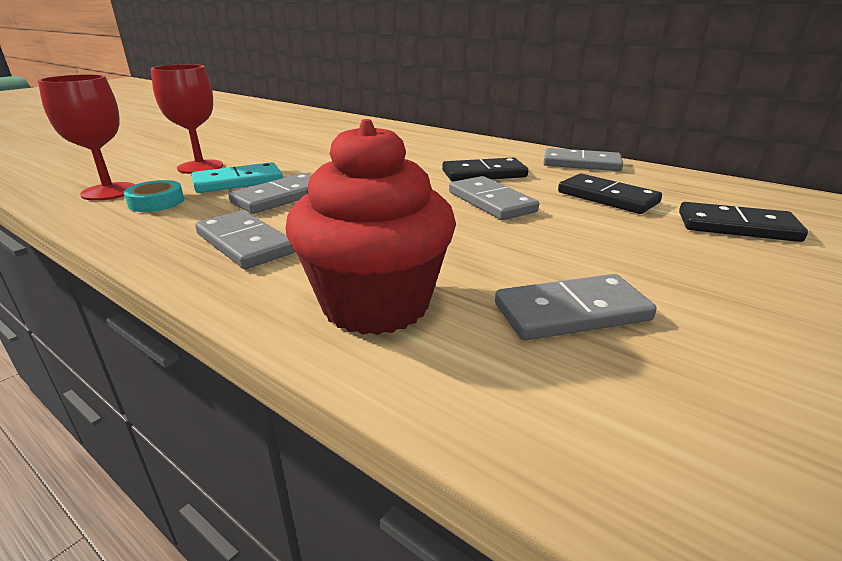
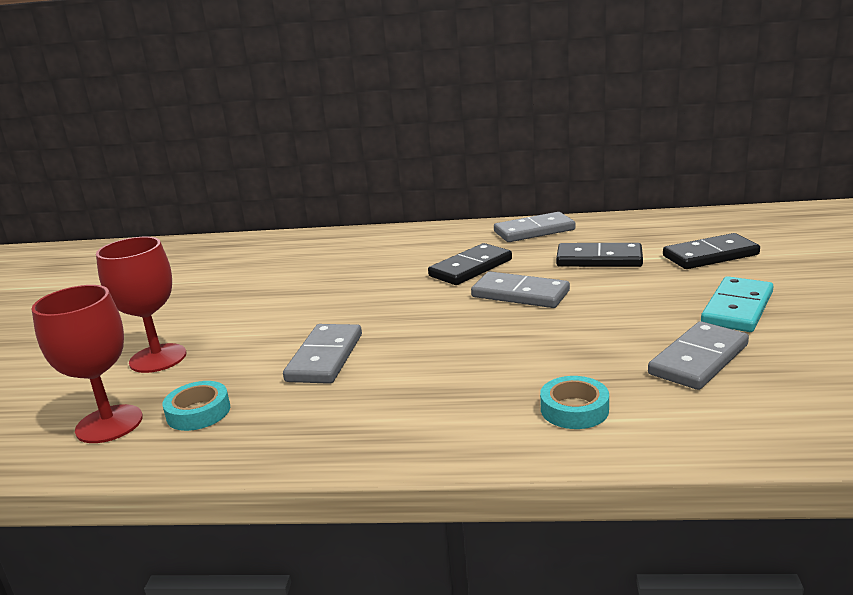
camera: 30 degrees left, 5 degrees down
turquoise domino [191,162,283,193] -> turquoise domino moved to [701,276,774,332]
grey domino [195,210,295,269] -> none
red cupcake [286,119,456,335] -> turquoise tape [540,376,609,429]

